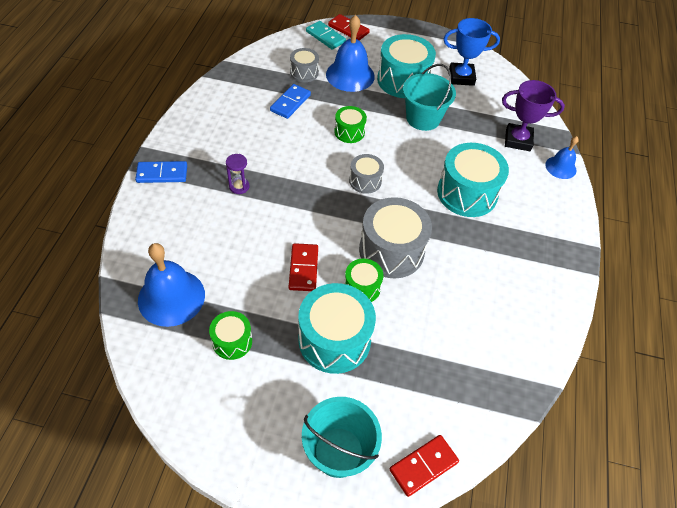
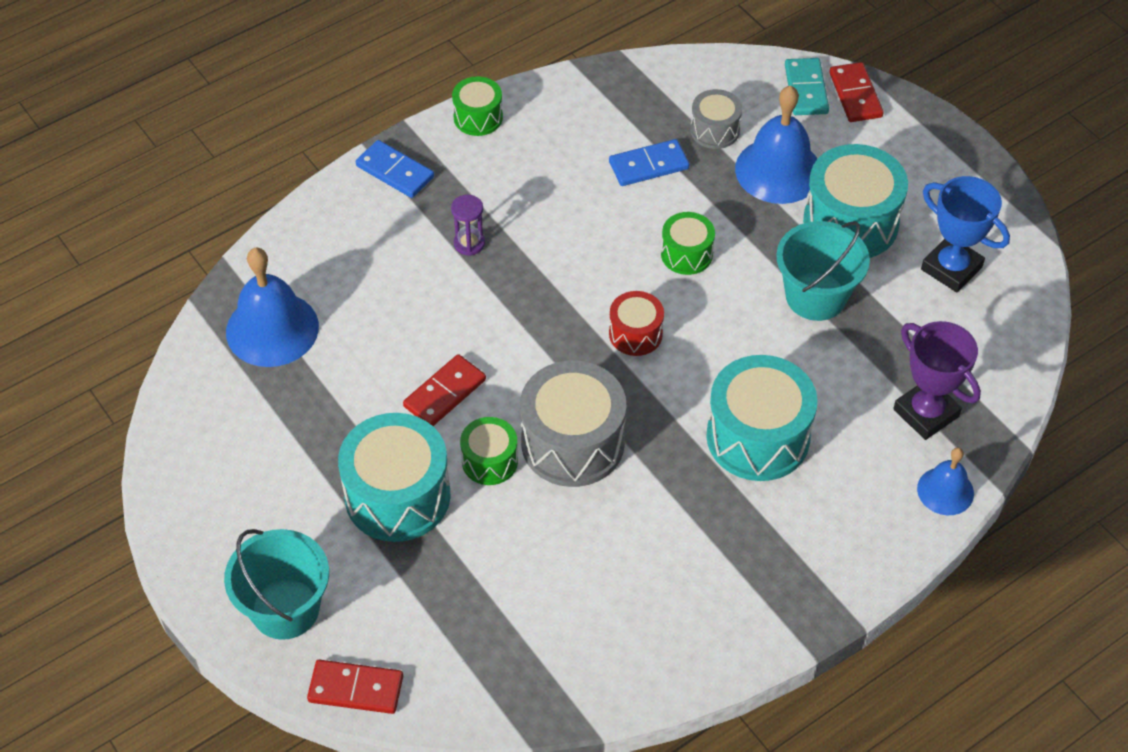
camera: 45 degrees right, 0 degrees up
green drum [209,311,252,360] -> green drum moved to [452,76,503,136]
grey drum [349,154,384,194] -> red drum [609,291,664,356]

